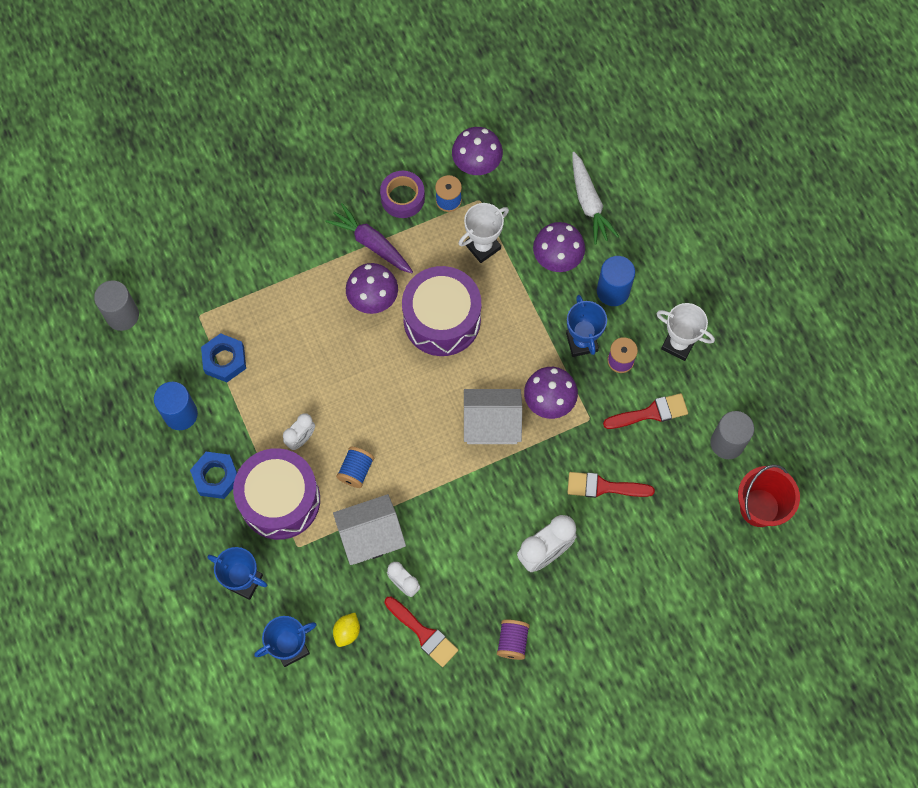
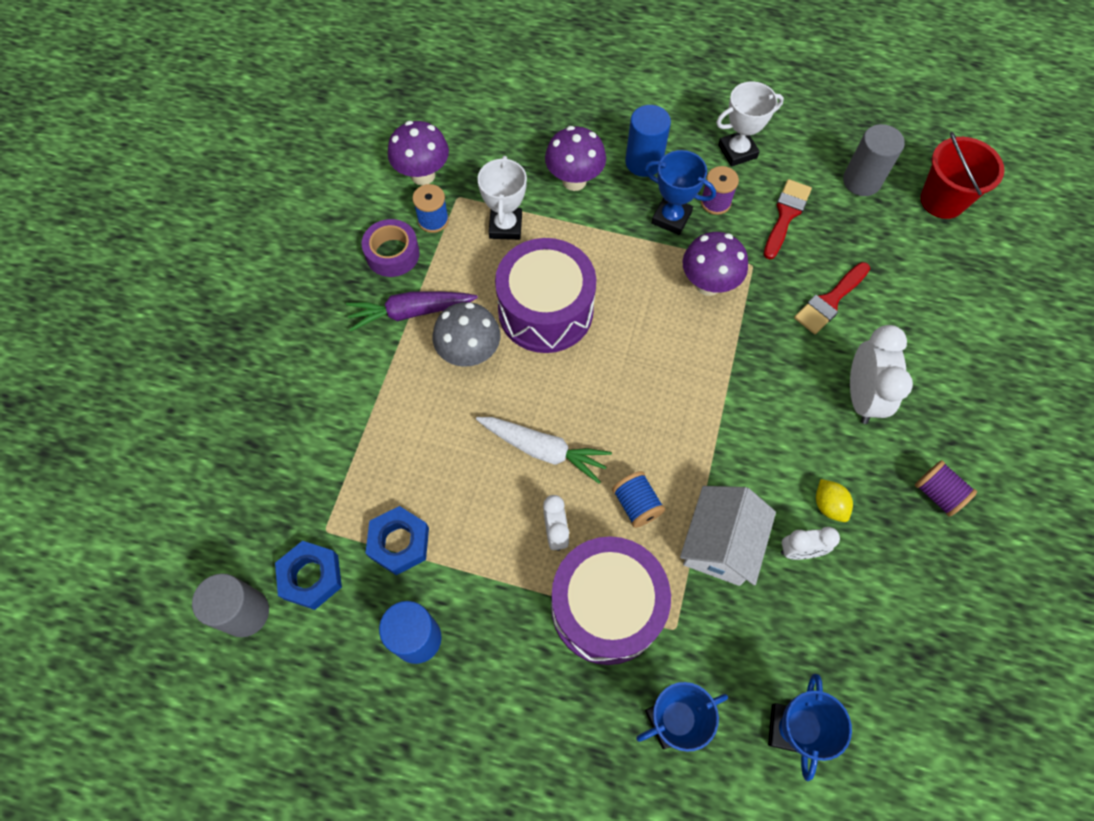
camera: 50 degrees left, 5 degrees down
blue nut [190,452,237,499] -> blue nut moved to [275,541,342,610]
yellow lemon [333,613,360,647] -> yellow lemon moved to [816,479,853,522]
purple mushroom [346,263,398,314] -> grey mushroom [433,302,500,367]
red brush [385,596,458,667] -> none
white house [464,389,522,444] -> none
white carrot [572,152,619,245] -> white carrot moved to [476,417,612,484]

